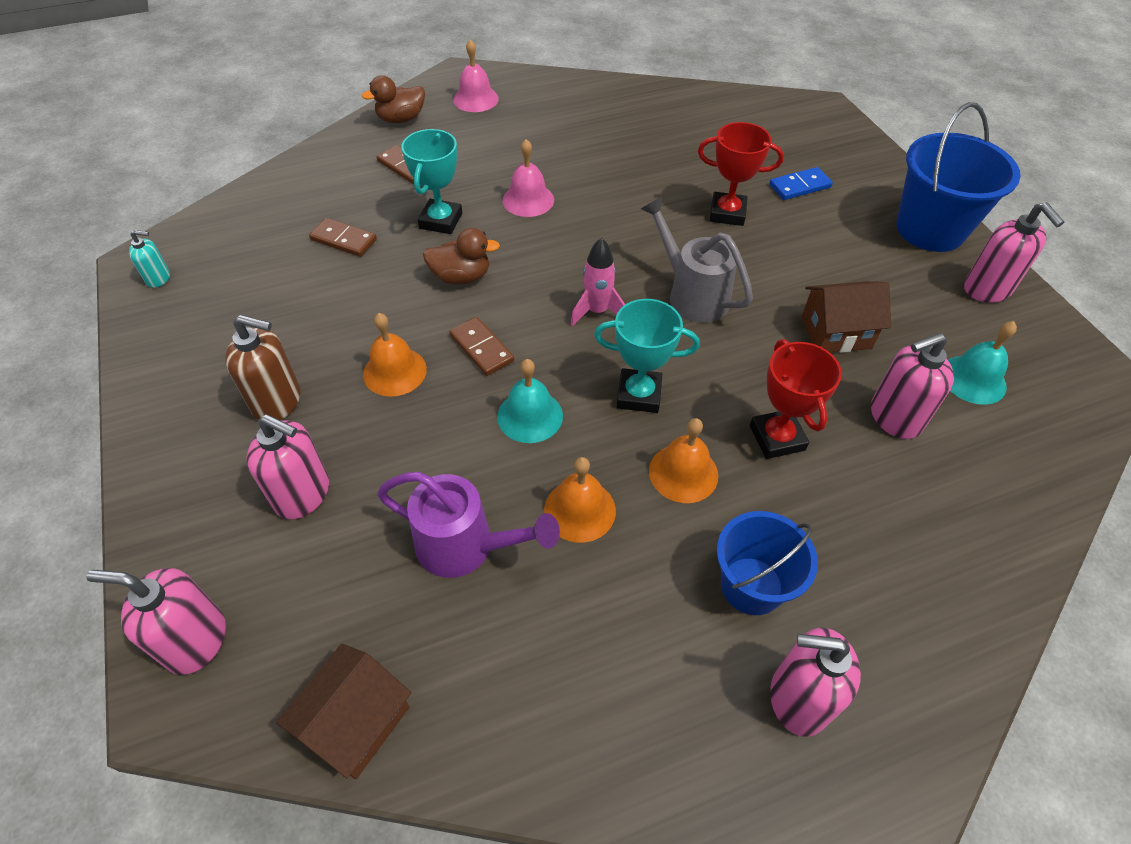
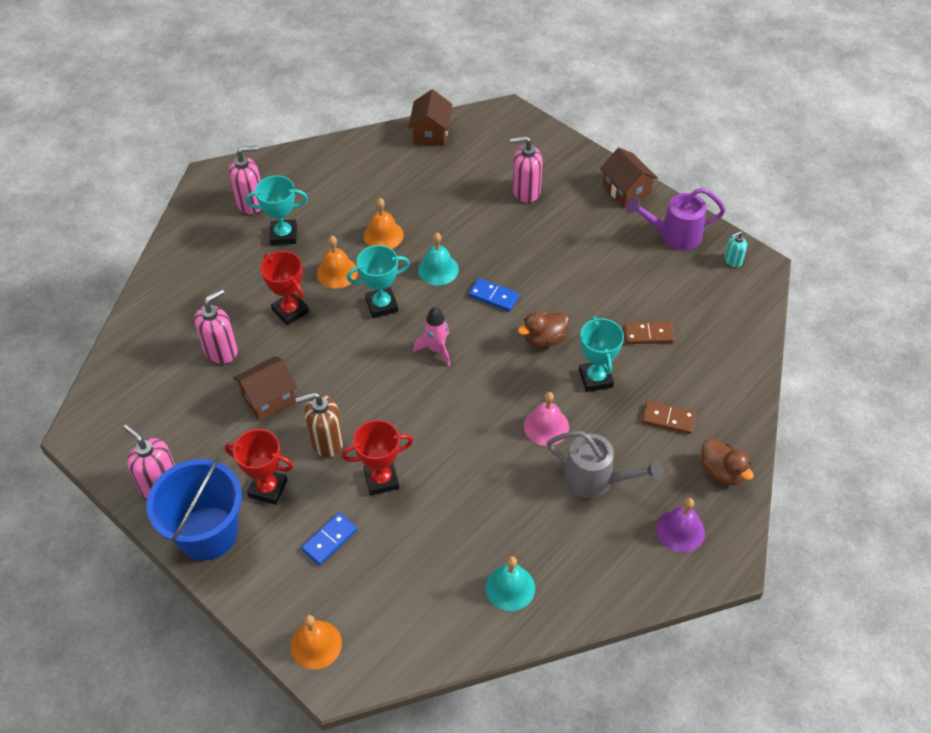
camera: 155 degrees right, 0 degrees up
pink soap dispenser [86,568,226,675] -> none
brown soap dispenser [225,315,301,420] -> brown soap dispenser moved to [295,392,344,457]
brown duck [362,75,425,123] -> brown duck turned 105 degrees clockwise [701,438,754,485]
orange bell [363,313,427,397] -> orange bell moved to [291,615,342,670]
purple watering can [377,472,560,578] -> purple watering can moved to [626,188,726,250]
brown domino [449,317,514,376] -> blue domino [468,278,519,312]
pink bell [453,40,499,112] -> purple bell [656,498,705,552]
grey watering can [641,197,753,323] -> grey watering can moved to [547,431,663,498]
blue bucket [717,511,818,615] -> turquoise trophy [246,175,308,245]
turquoise bell [948,321,1017,405] -> turquoise bell moved to [485,556,535,611]
none -> red trophy [225,429,293,505]
none -> brown house [600,148,658,207]

